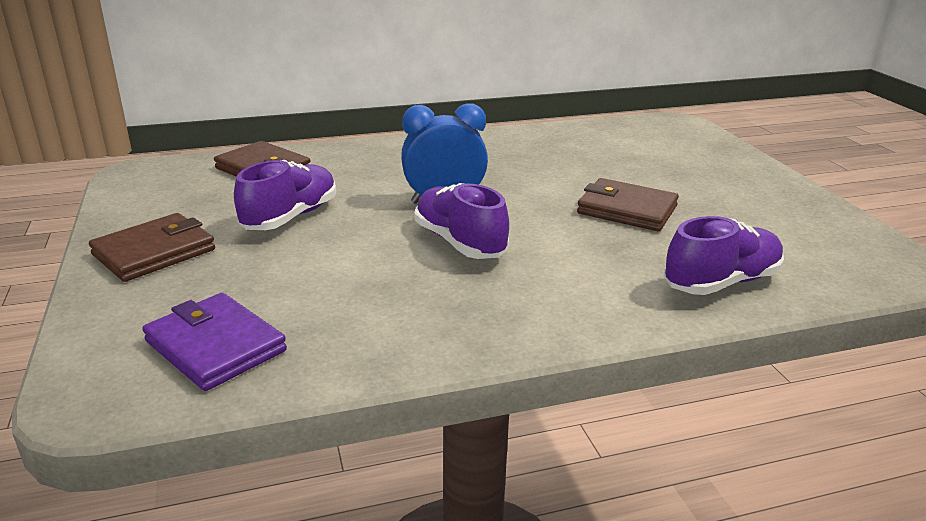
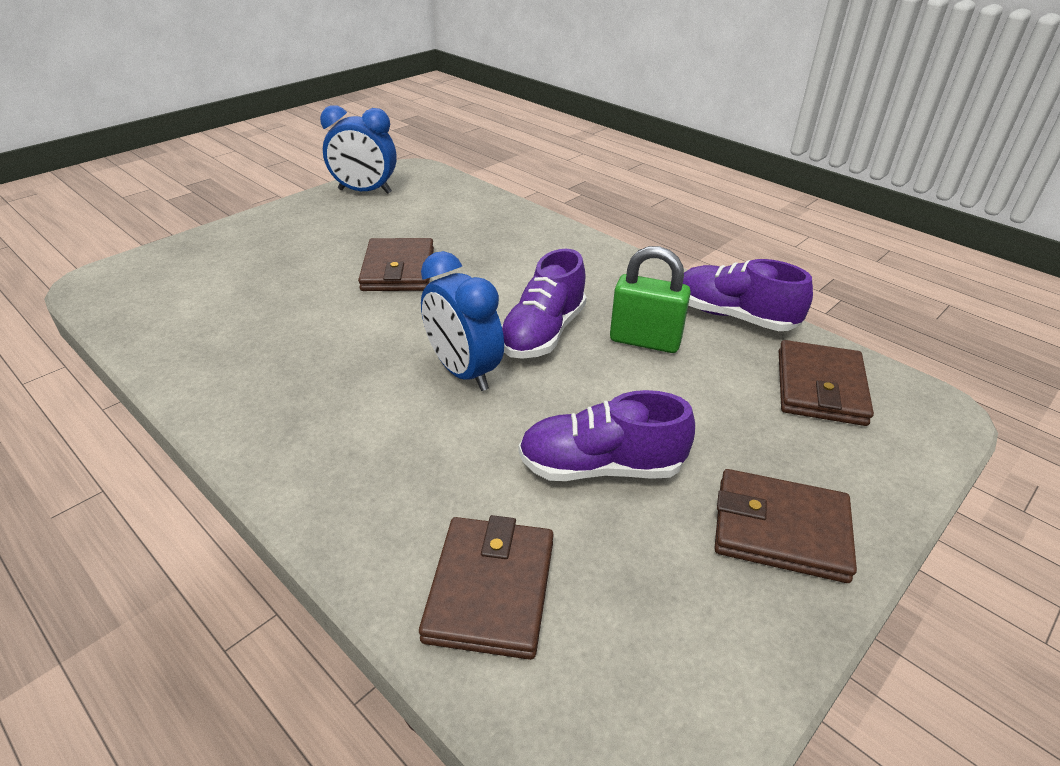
camera: 120 degrees left, 10 degrees up
purple wallet [142,293,287,391] -> brown wallet [779,340,874,426]
purple shoe [664,216,784,295] -> purple shoe moved to [683,259,813,331]
none -> blue clock [320,105,397,194]
none -> green padlock [610,246,691,353]

